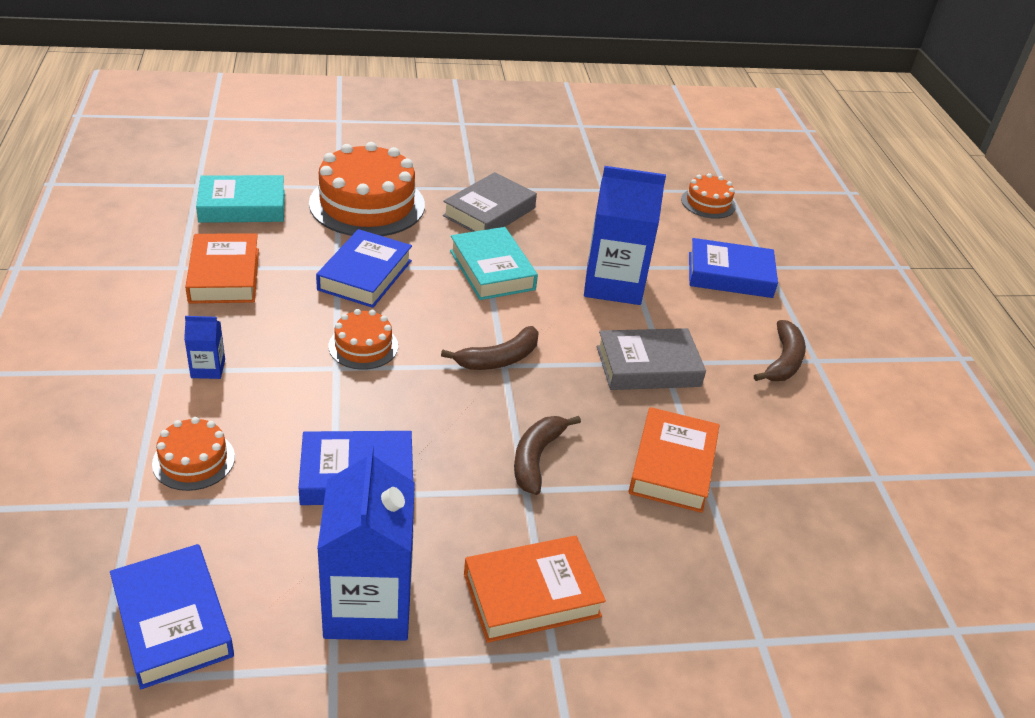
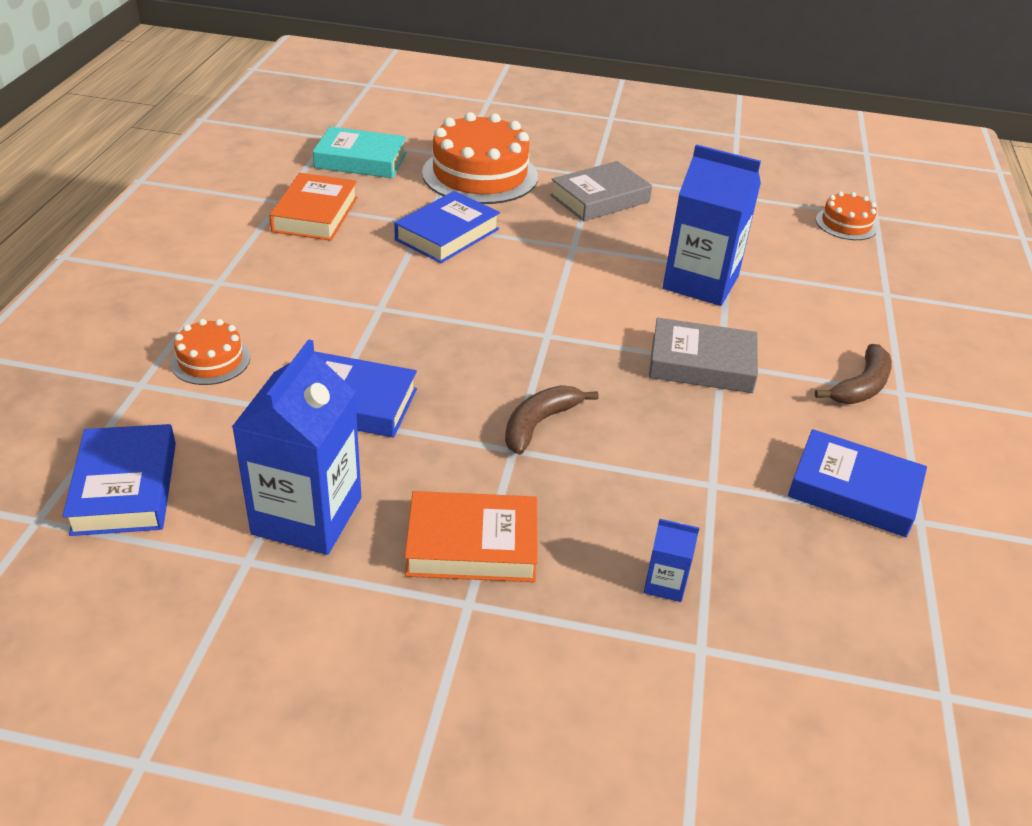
camera: 20 degrees right, 0 degrees up
blue carton [184,316,225,379] -> blue carton moved to [644,518,699,602]
orange cake [329,309,398,370] -> none
brown banana [441,326,539,370] -> none
turquoise book [450,227,538,300] -> none
orange book [629,407,719,513] -> none
blue book [689,238,778,298] -> blue book moved to [788,429,927,537]

